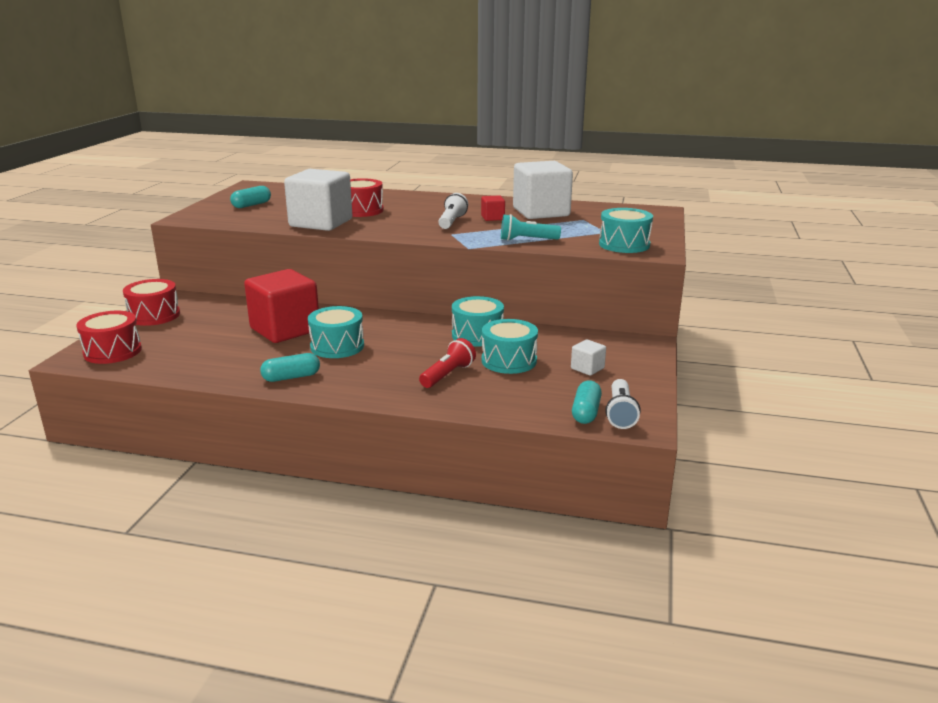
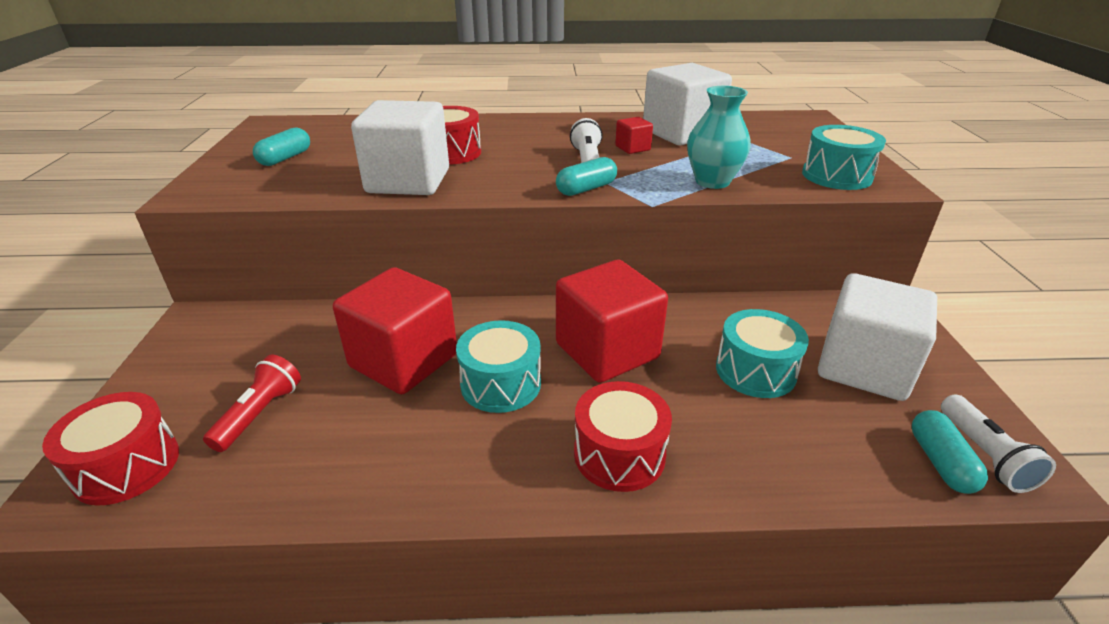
camera: 15 degrees left, 10 degrees up
red drum [123,279,180,326] -> red drum moved to [574,381,672,492]
turquoise capsule [260,353,320,382] -> turquoise capsule moved to [556,157,617,196]
red flashlight [419,338,476,388] -> red flashlight moved to [203,355,301,452]
turquoise drum [452,296,504,346] -> none
turquoise flashlight [501,214,561,241] -> turquoise vase [687,86,751,189]
white cube [571,339,606,376] -> white cube [818,273,937,401], size x2.33
none -> red cube [556,260,668,383]

